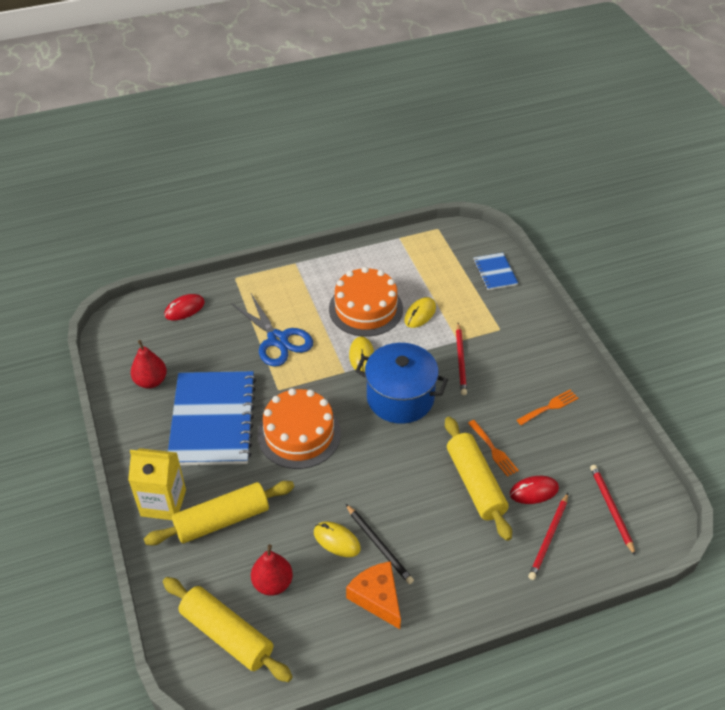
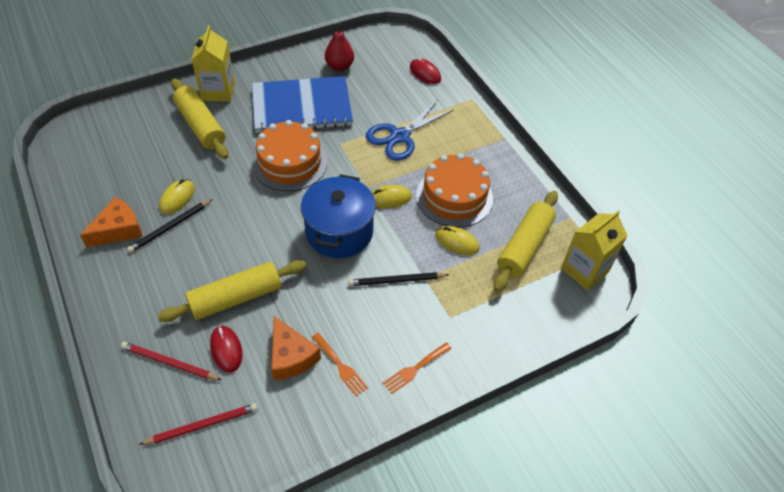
camera: 80 degrees right, 5 degrees up
yellow rolling pin [163,577,293,682] -> yellow rolling pin moved to [493,191,558,292]
red pear [251,544,293,596] -> none
red pencil [456,323,467,395] -> black pencil [348,272,449,286]
orange fork [468,420,519,477] -> orange fork moved to [383,342,452,394]
blue notebook [473,253,518,290] -> none
none -> orange cheese [271,316,321,380]
none -> yellow carton [561,210,628,290]

